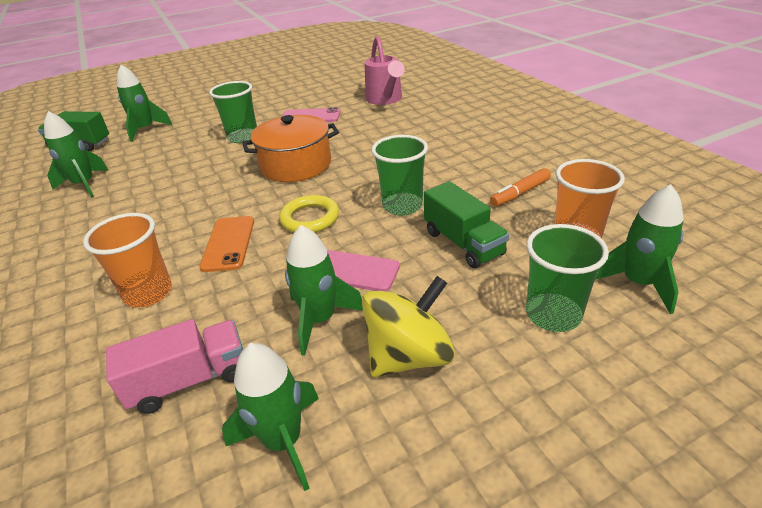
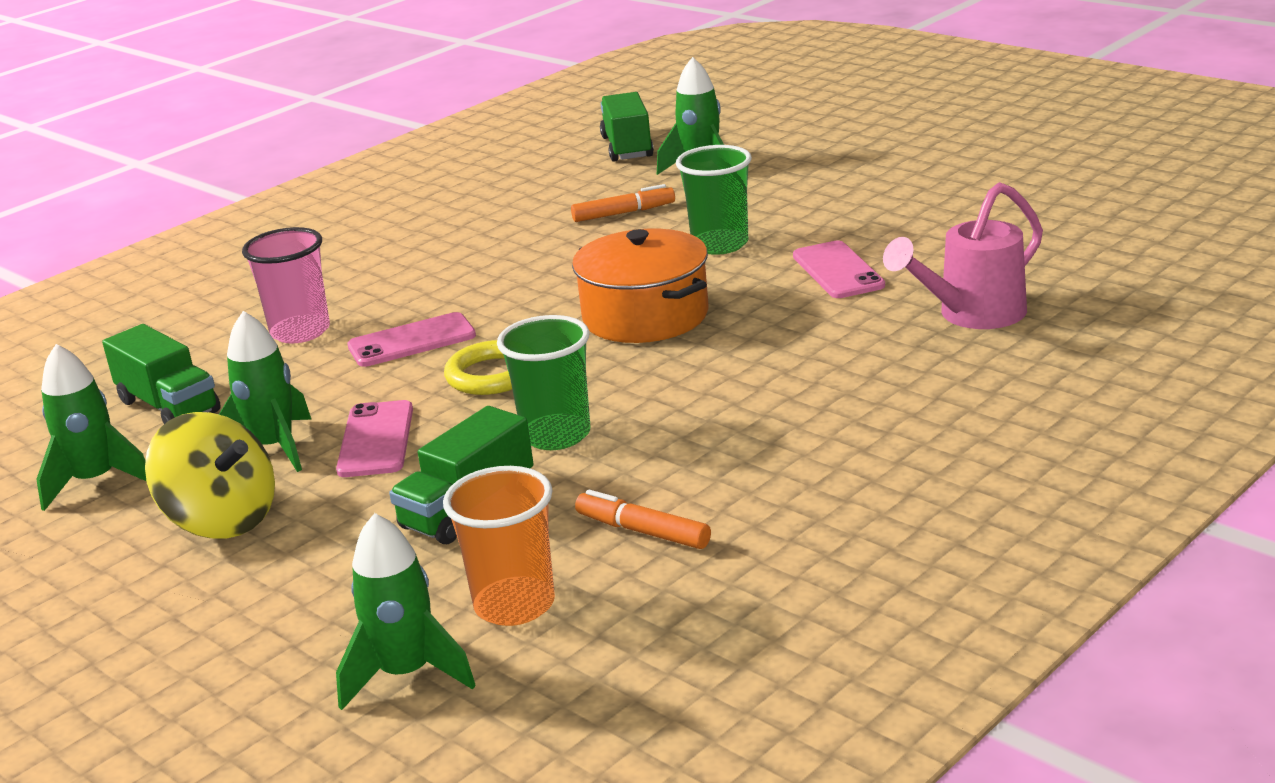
camera: 70 degrees right, 10 degrees down
green rocket [44,111,109,197] -> none
orange cup [83,213,172,307] -> pink cup [242,227,330,343]
pink truck [106,319,243,414] -> green truck [102,324,221,424]
orange phone [199,216,254,272] -> pink phone [347,312,476,367]
green cup [526,224,609,332] -> none
none -> orange marker [571,184,675,222]

